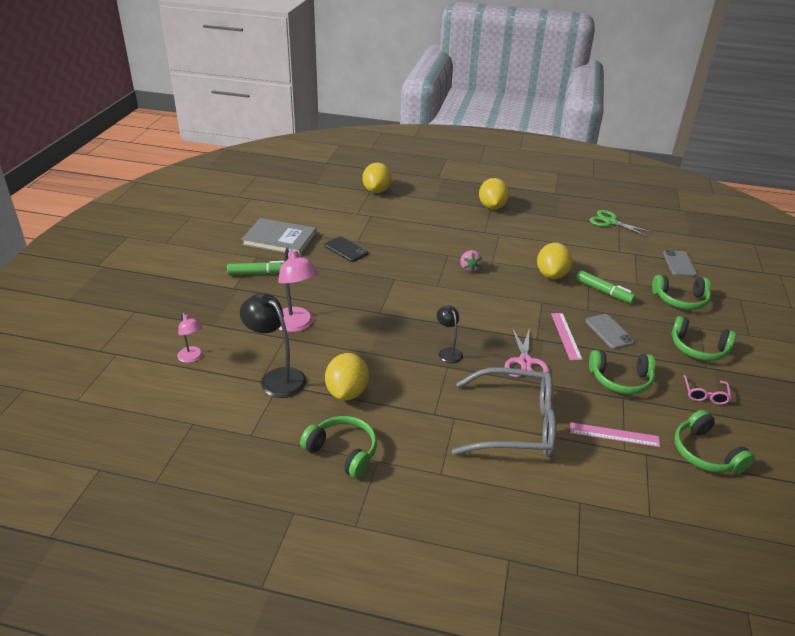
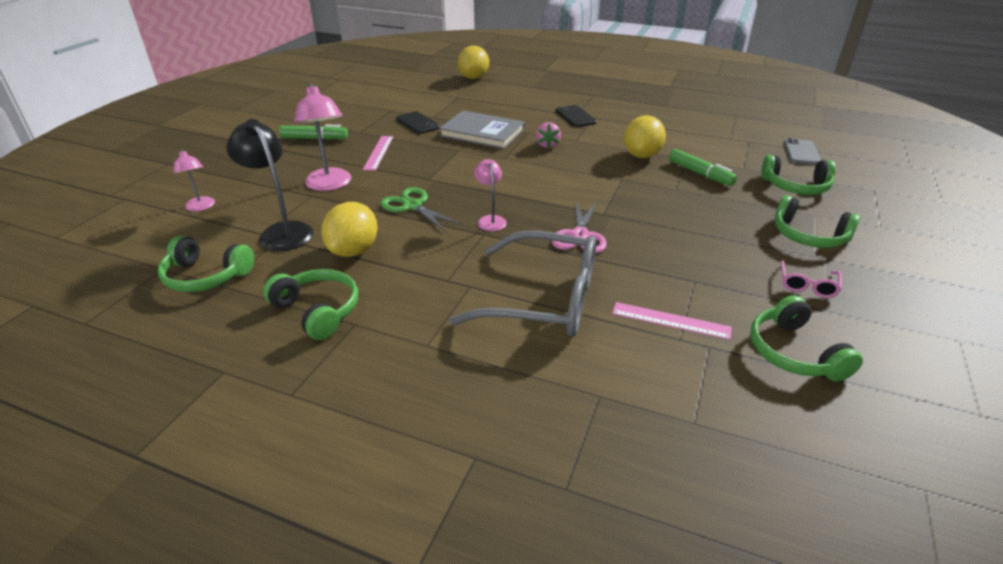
camera: 10 degrees right, 0 degrees up
grey book [241,218,316,256] -> grey book moved to [439,111,525,149]
black lamp [437,305,463,364] -> pink lamp [474,159,507,231]
yellow lemon [479,178,509,210] -> none
pink ruler [551,313,583,360] -> pink ruler moved to [363,136,393,171]
grey phone [585,314,634,349] -> none
green headphones [589,350,655,394] -> green headphones moved to [158,235,254,292]
green scissors [590,210,653,237] -> green scissors moved to [380,187,463,232]
none -> black phone [555,105,597,127]

